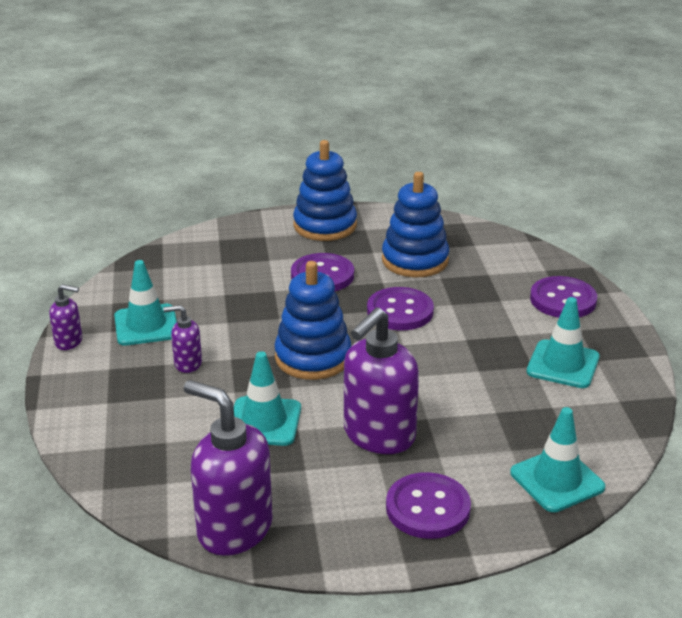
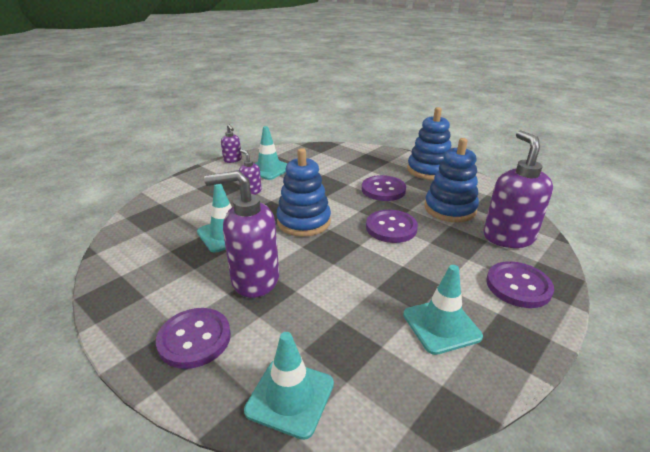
camera: 50 degrees right, 0 degrees up
purple soap dispenser [184,380,273,556] -> purple soap dispenser moved to [484,130,553,248]

